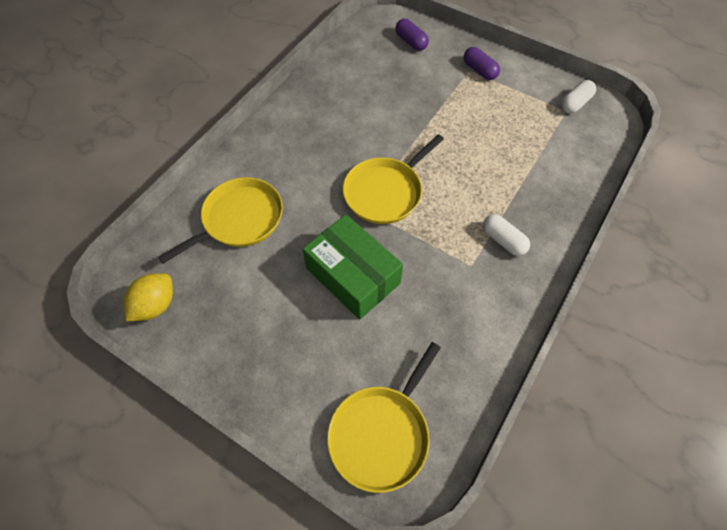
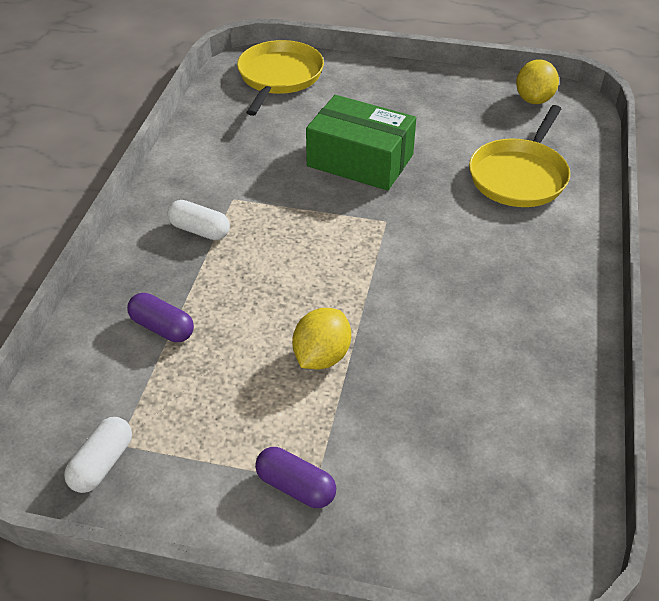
camera: 160 degrees right, 15 degrees down
yellow pan [343,134,444,224] -> none
purple capsule [396,19,429,51] -> purple capsule moved to [127,293,194,342]
none -> yellow lemon [292,308,351,369]

